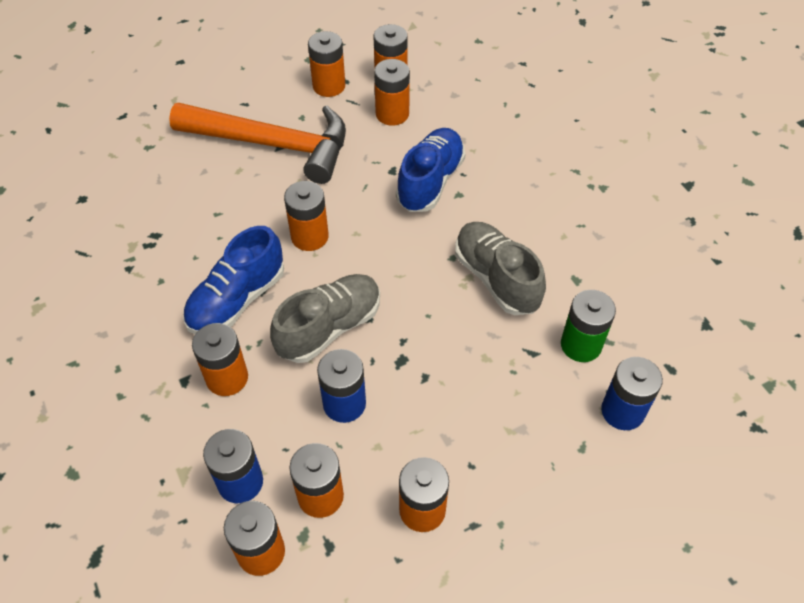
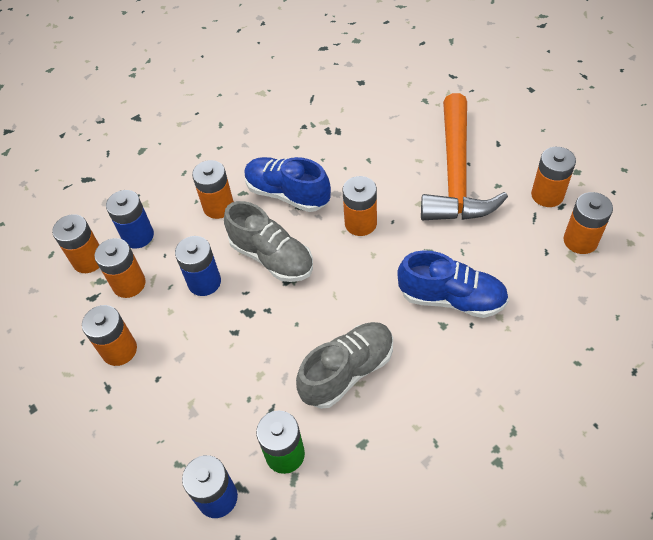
camera: 85 degrees right, 0 degrees up
orange battery [374,59,410,126] -> none

